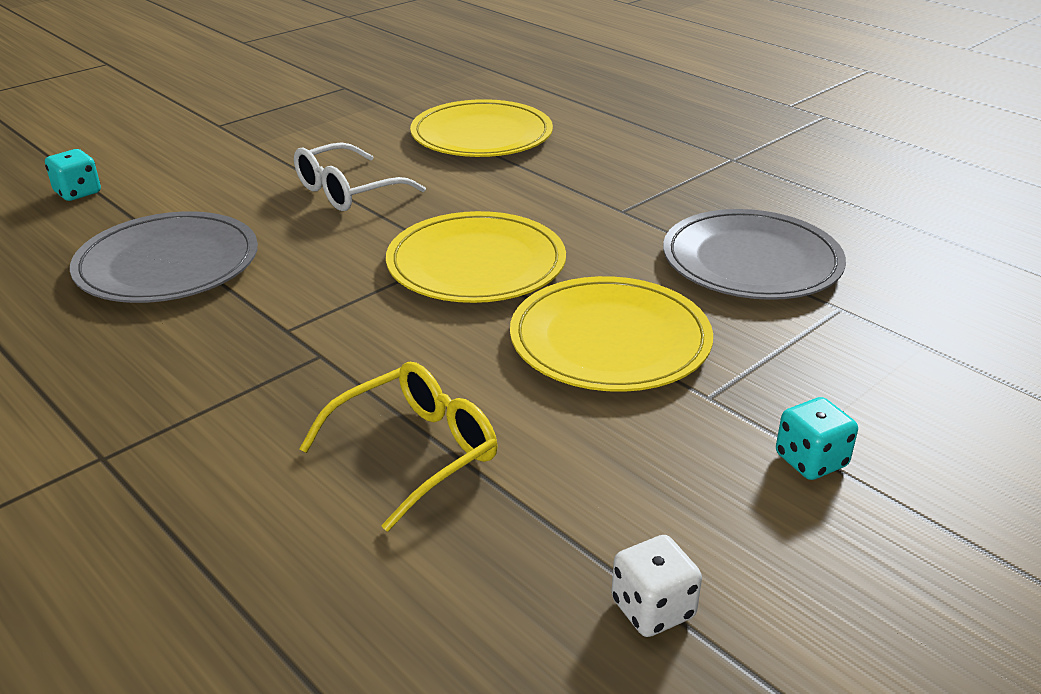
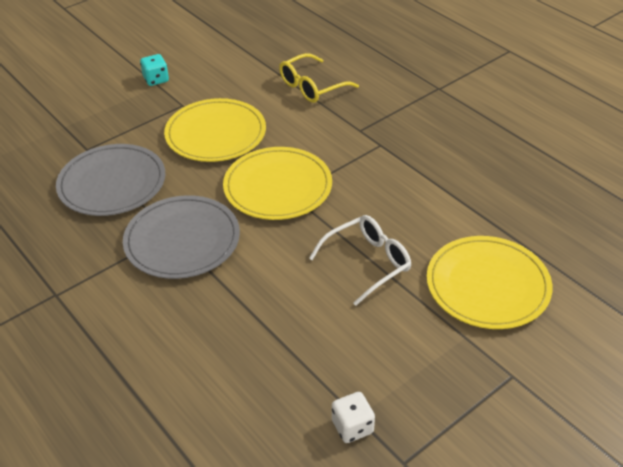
camera: 175 degrees left, 10 degrees up
turquoise dice [45,149,101,201] -> none
grey plate [70,211,258,303] -> grey plate moved to [123,195,240,279]
yellow plate [410,99,553,157] -> yellow plate moved to [427,236,553,329]
white dice [611,535,702,637] -> white dice moved to [332,392,375,443]

